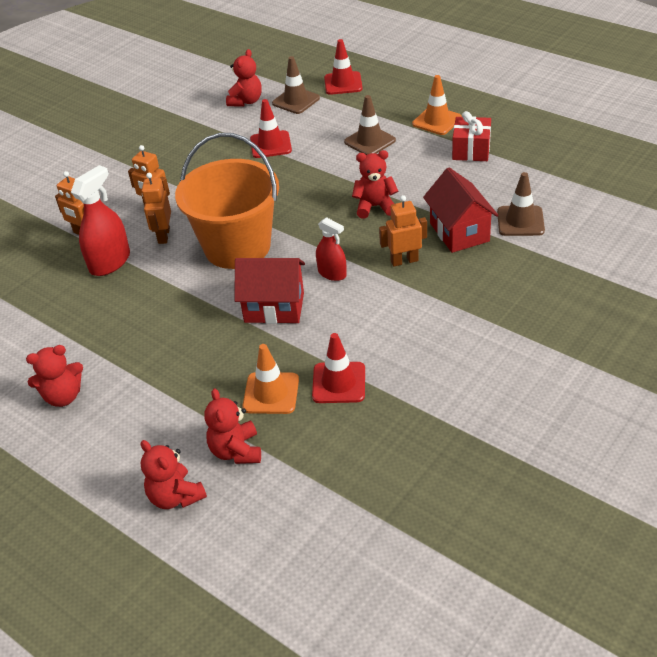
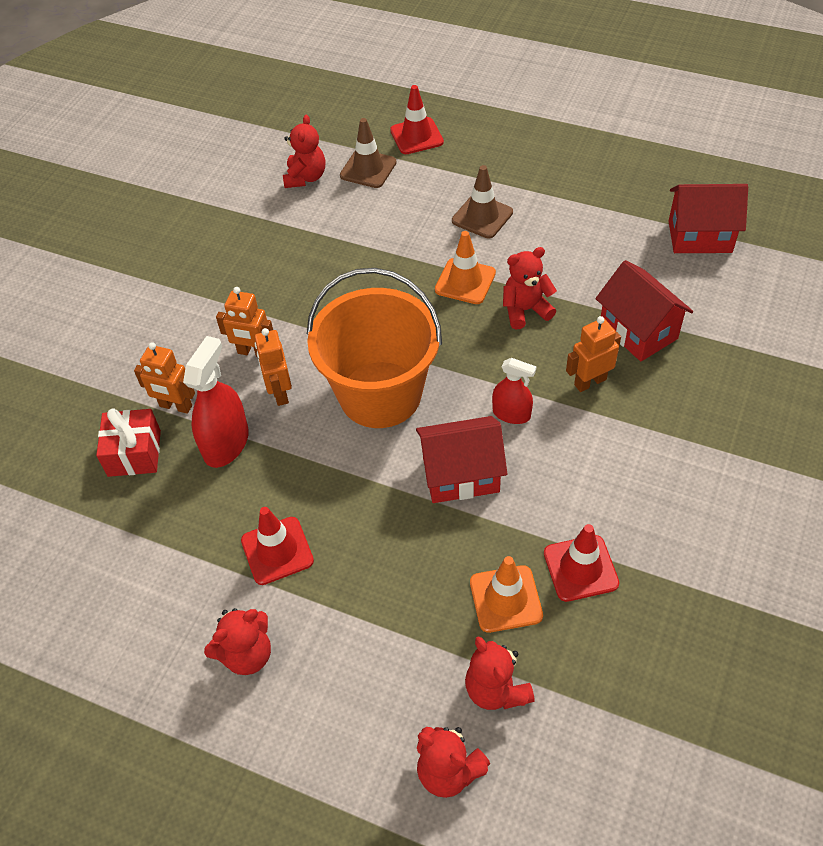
camera: 15 degrees left, 10 degrees up
red traffic cone [250,99,292,158] -> red traffic cone moved to [241,507,314,585]
orange traffic cone [412,75,462,135] -> orange traffic cone moved to [435,231,496,304]
red gift [452,111,491,161] -> red gift moved to [96,408,161,477]
brown traffic cone [497,172,545,236] -> none
none -> red house [669,184,748,253]

